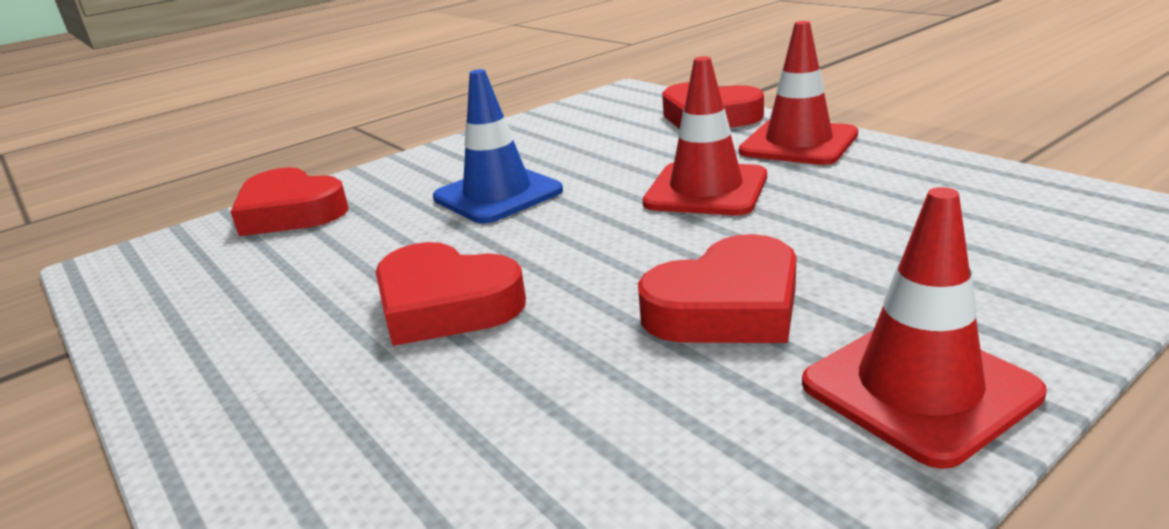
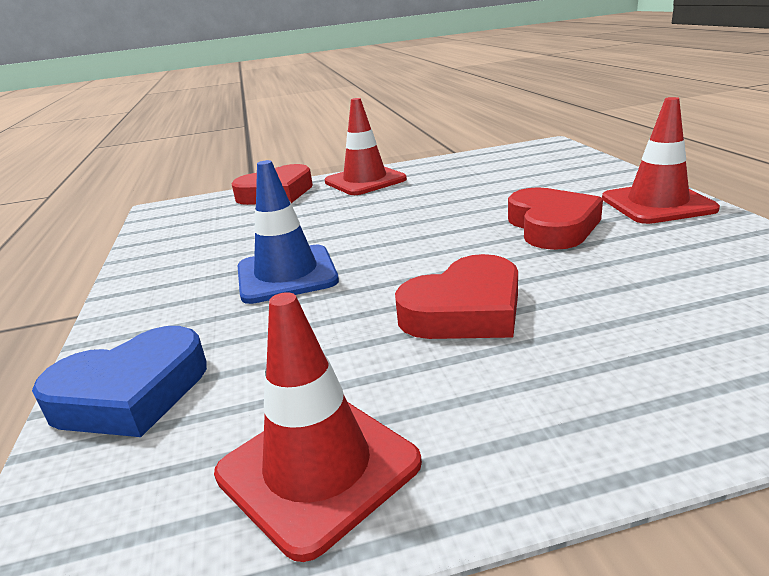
camera: 65 degrees left, 0 degrees up
red heart [230,167,349,236] -> blue heart [32,326,207,437]
red traffic cone [643,56,767,215] -> red traffic cone moved to [214,292,422,562]

